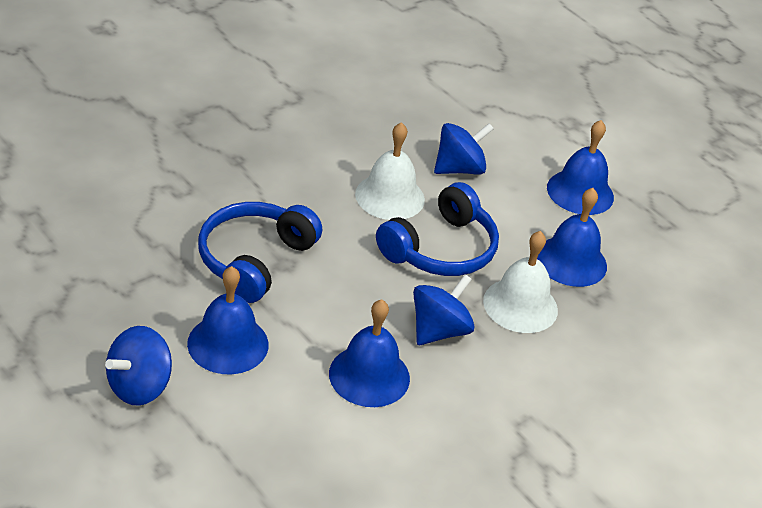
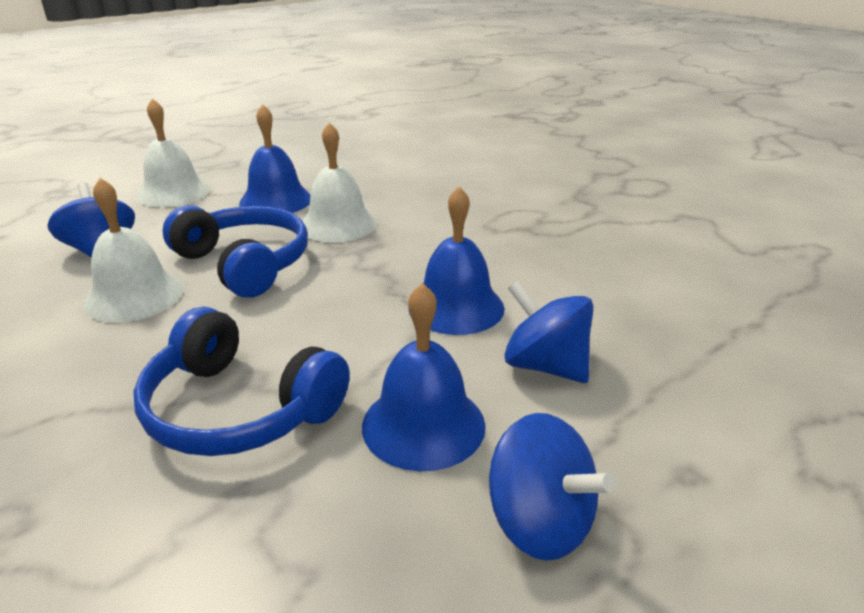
camera: 85 degrees left, 10 degrees down
blue spinning top [413,274,475,345] -> blue spinning top moved to [504,281,593,383]
blue bell [547,120,614,215] -> white bell [137,98,210,207]

